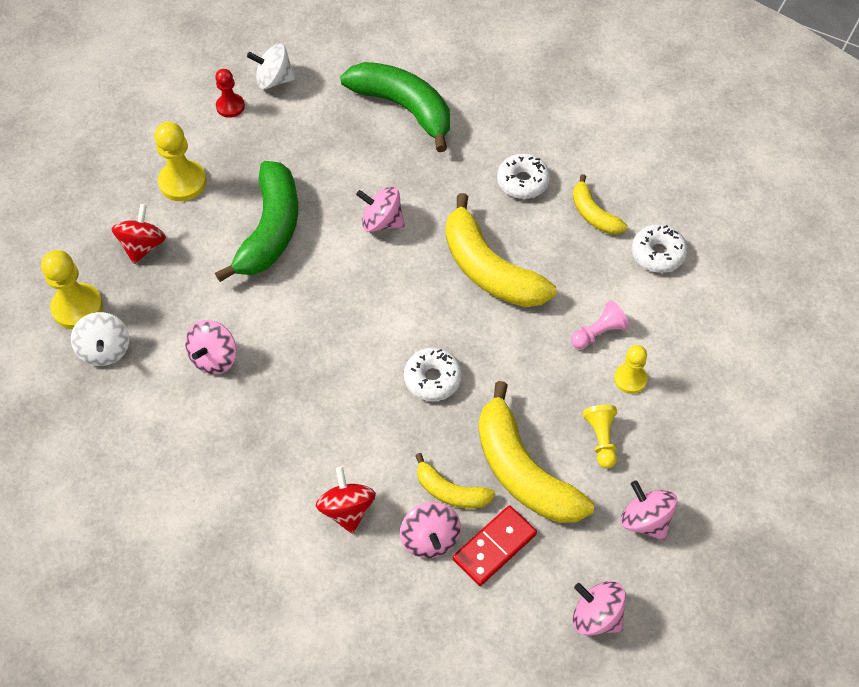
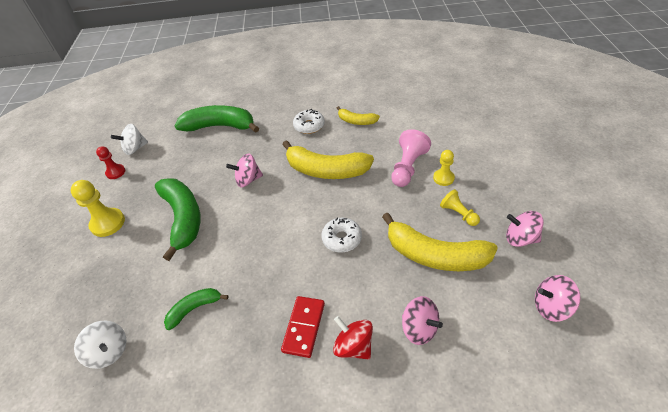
camera: 30 degrees left, 10 degrees down
yellow pawn [41,250,103,329] -> none
red spinning top [111,204,166,264] -> none
pink spinning top [185,320,236,374] -> green banana [164,288,229,330]
yellow banana [415,453,495,509] -> none
red domino [453,505,537,586] -> red domino moved to [281,296,325,358]
pink pawn [571,300,629,349] -> pink pawn [391,129,431,187], size x1.60
white donut [632,224,687,273] -> none

